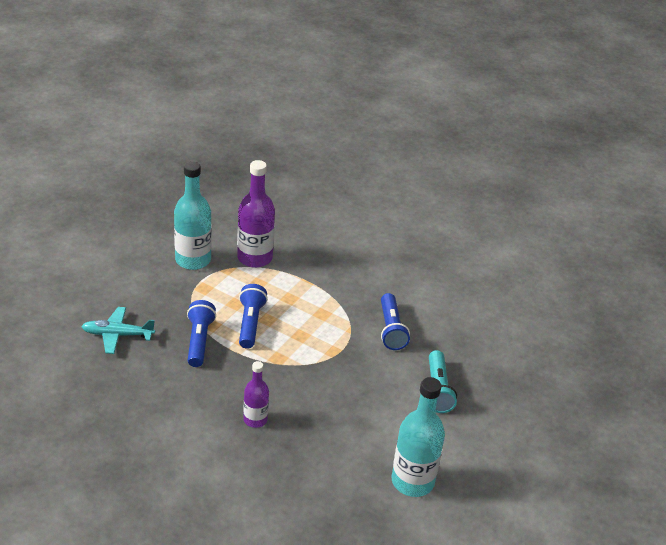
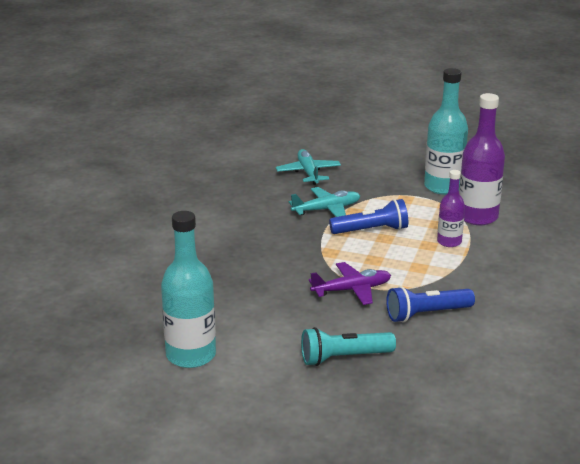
camera: 80 degrees right, 10 degrees down
blue flashlight [187,300,216,367] -> turquoise plane [289,187,360,217]
purple bottle [243,361,269,428] -> purple bottle moved to [437,170,465,247]
none -> purple plane [309,262,391,305]

